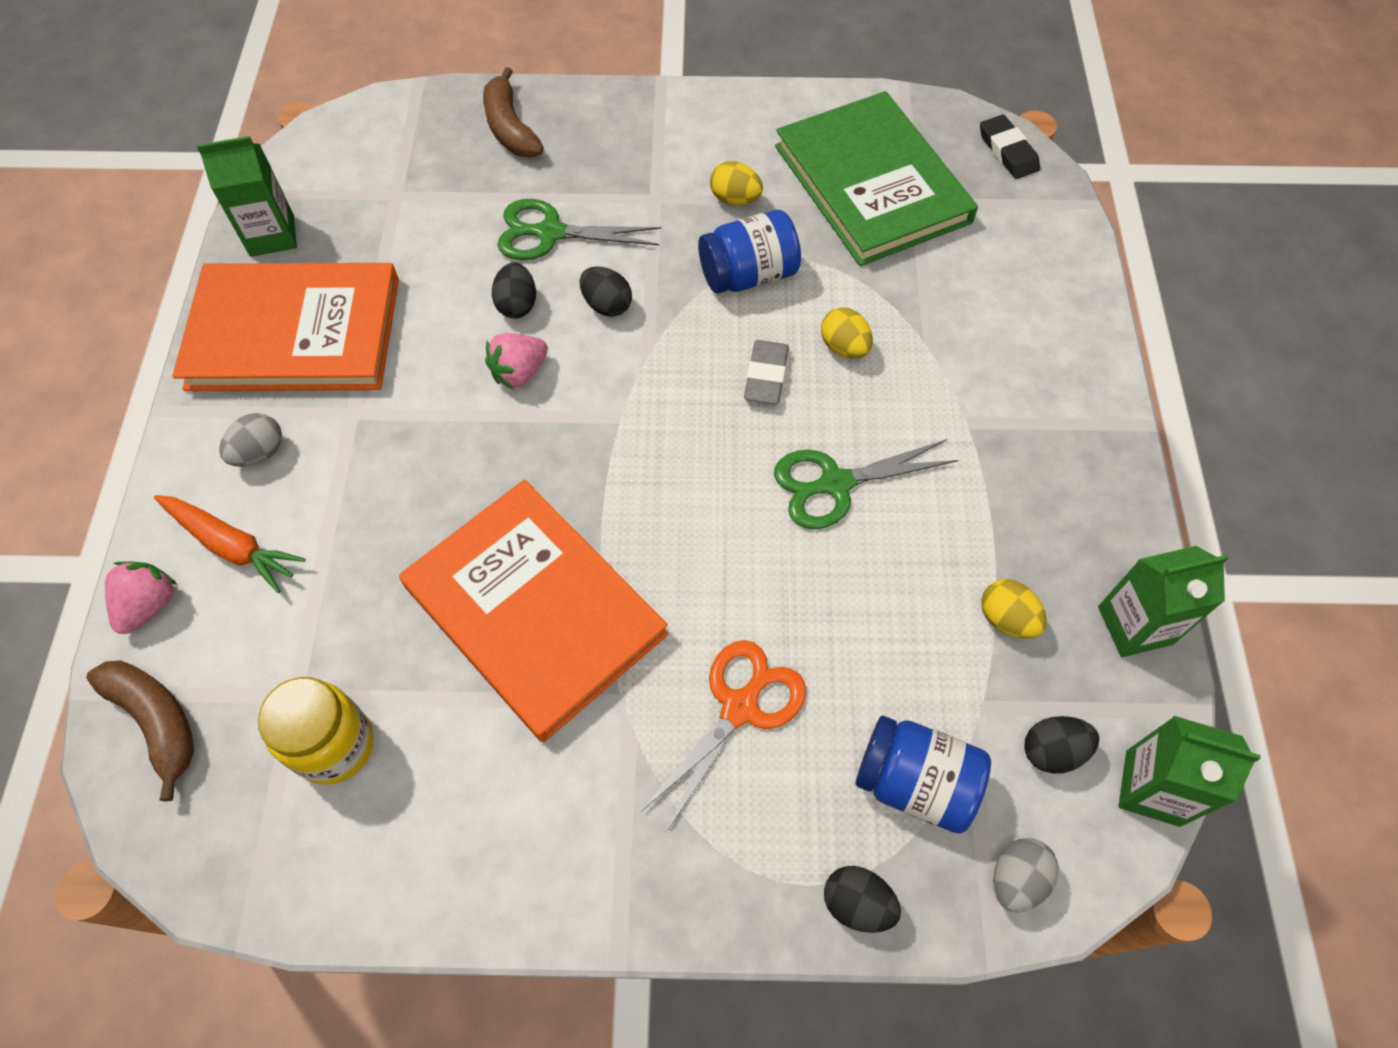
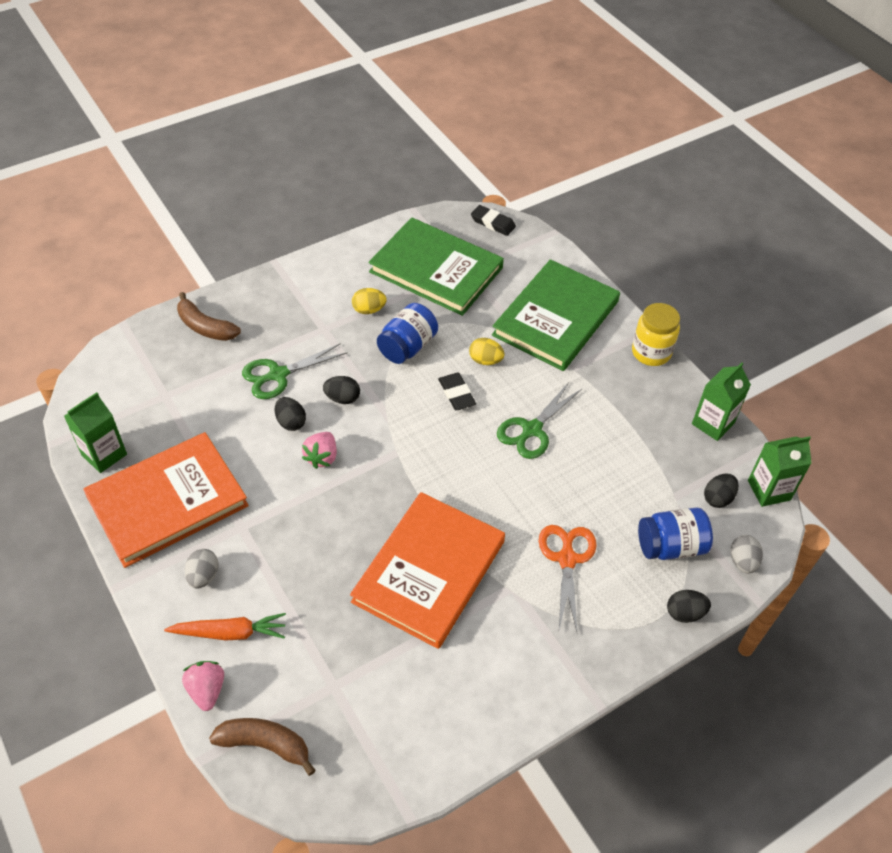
camera: 35 degrees left, 10 degrees down
yellow jar [258,677,374,785] -> yellow jar moved to [632,303,680,366]
orange book [399,480,668,742] -> orange book turned 75 degrees counterclockwise [350,492,505,649]
grey eraser [744,340,789,404] -> black eraser [438,373,476,410]
yellow egg [981,579,1047,639] -> none
none -> green book [492,259,620,371]

